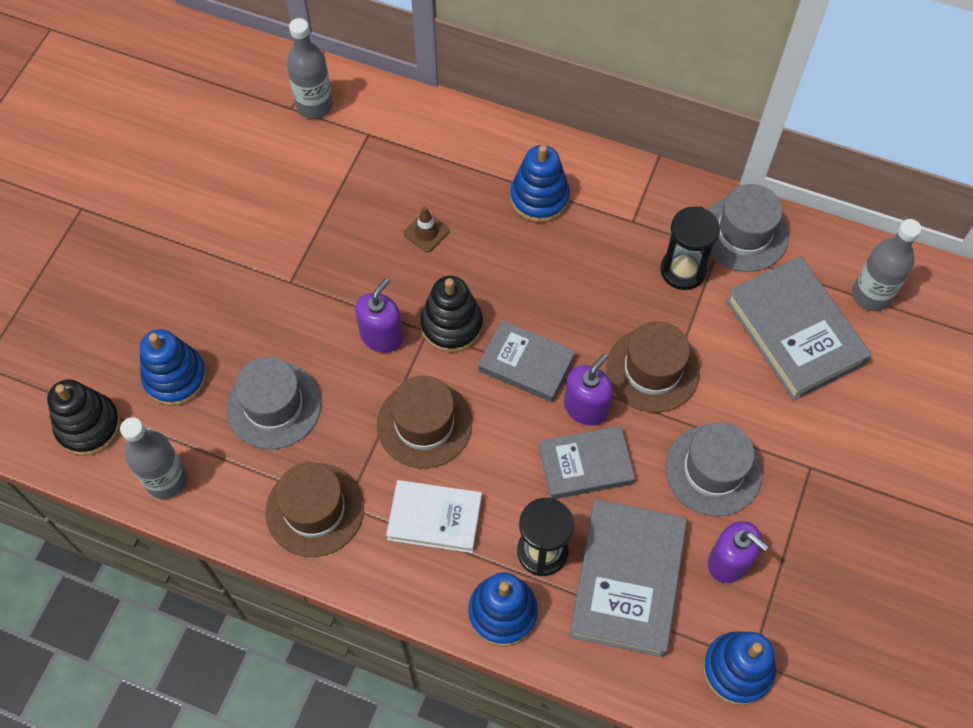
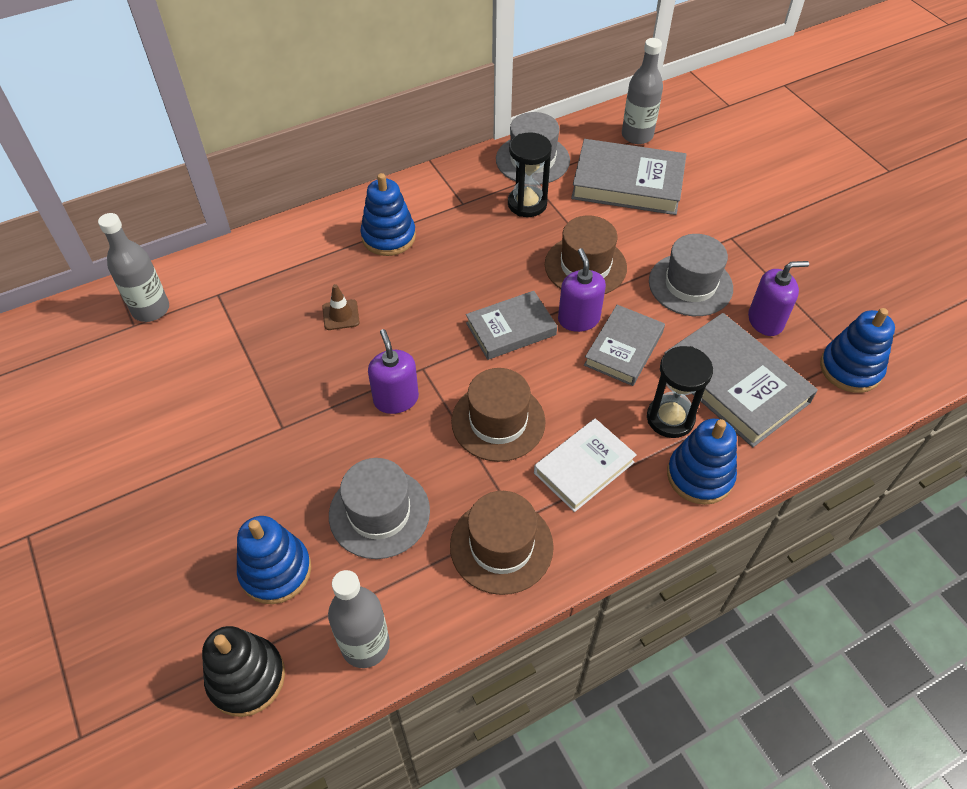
camera: 50 degrees left, 10 degrees down
black stacking toy [420,276,483,353] -> none

